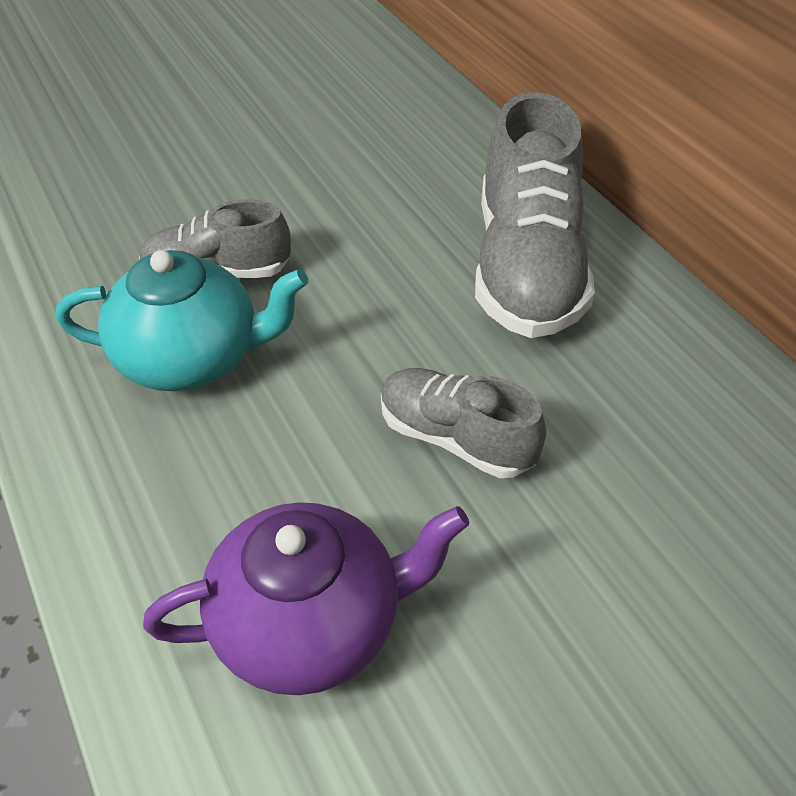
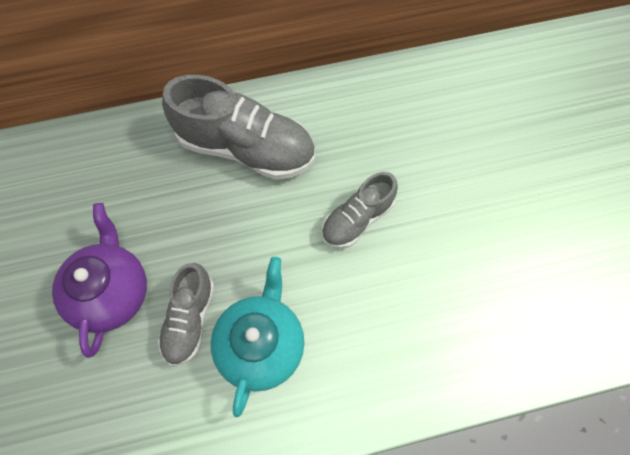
camera: 75 degrees left, 20 degrees up
purple teapot [143,502,469,695] -> purple teapot moved to [52,203,147,358]

